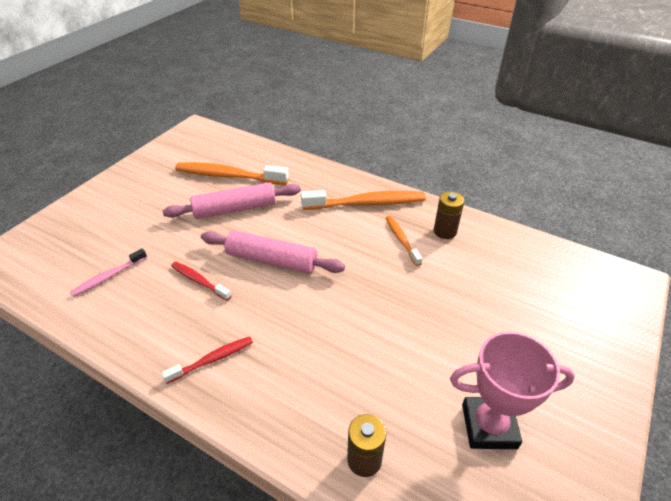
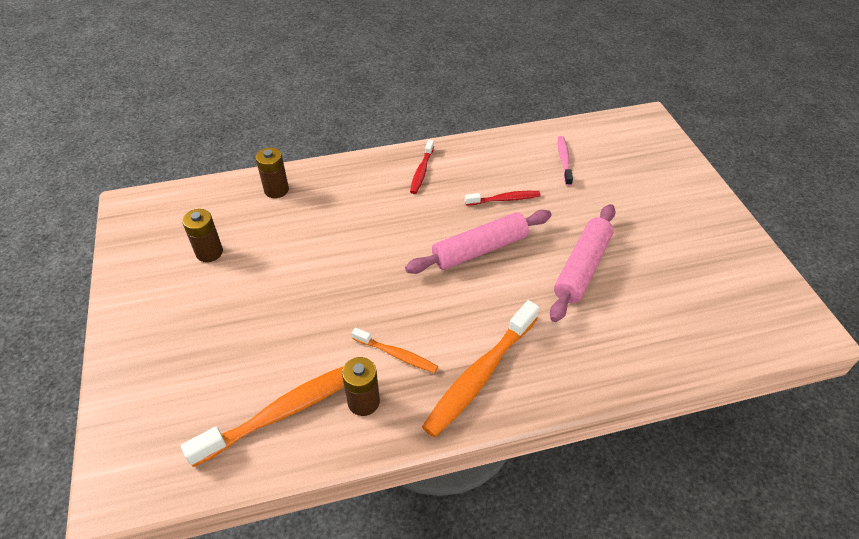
camera: 135 degrees right, 5 degrees up
orange toothbrush [175,162,289,185] -> orange toothbrush moved to [181,366,344,467]
pink trophy [450,331,575,449] -> brown battery [182,209,223,262]

